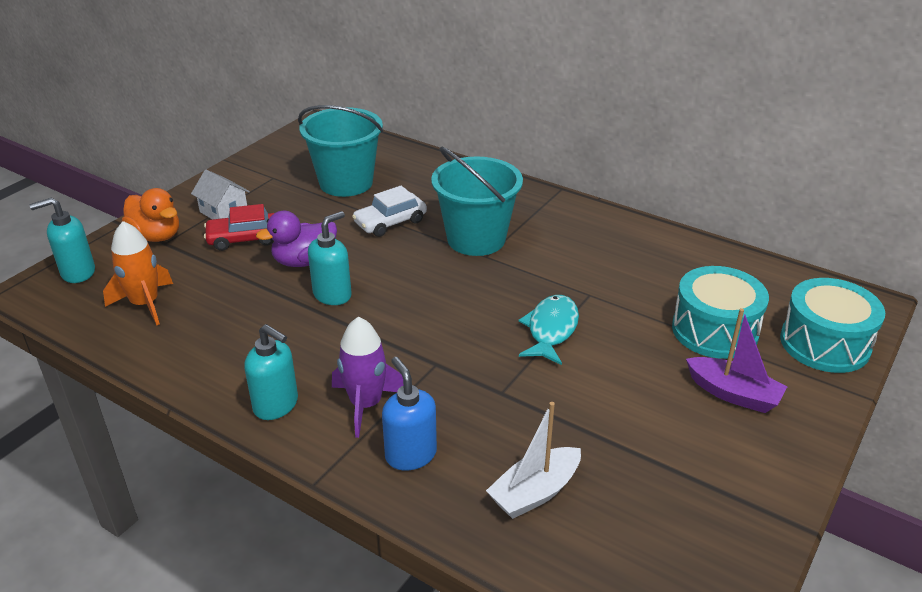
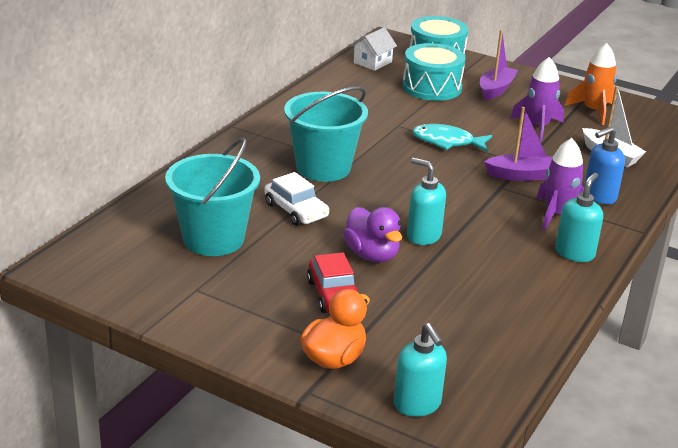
camera: 95 degrees left, 5 degrees down
orange rocket [103,221,173,326] -> orange rocket moved to [565,43,617,125]
white house [191,170,250,219] -> white house moved to [351,27,397,71]
none -> purple boat [484,107,553,181]
none -> purple rocket [510,57,564,141]

